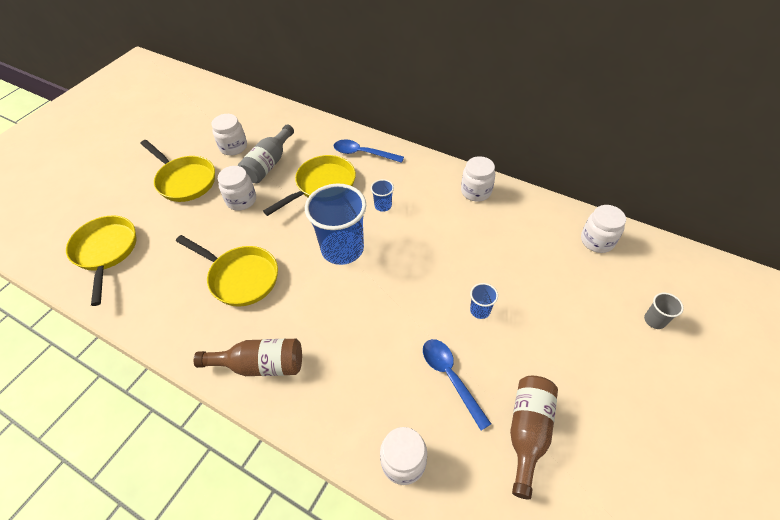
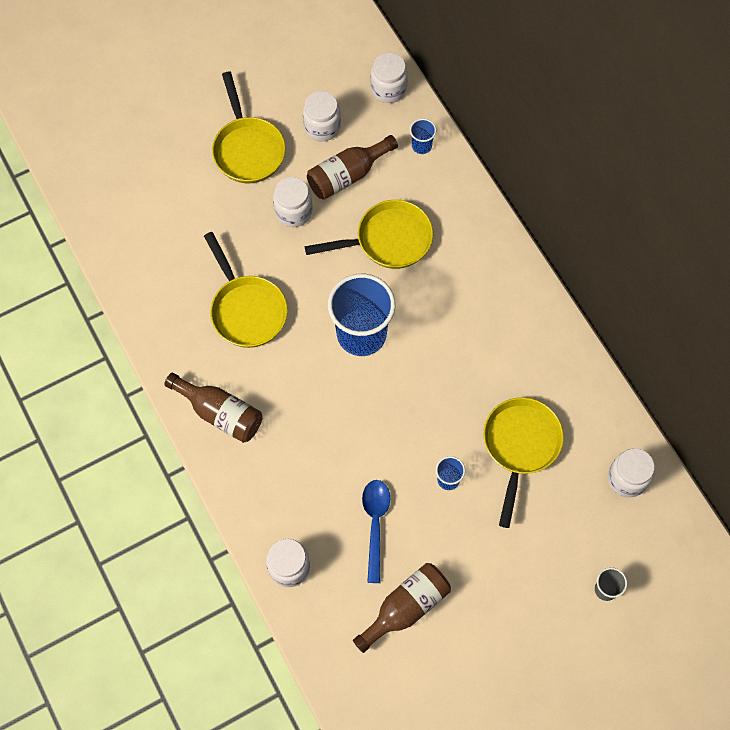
camera: 30 degrees right, 15 degrees up
yellow pan [66,215,137,306] -> yellow pan moved to [483,397,564,528]
grey bottle [238,124,294,183] -> brown bottle [307,135,398,200]
blue spoon [334,140,404,163] -> none
blue cup [371,179,394,212] -> blue cup moved to [410,118,436,154]
white jar [461,156,495,202] -> white jar moved to [370,52,408,103]

